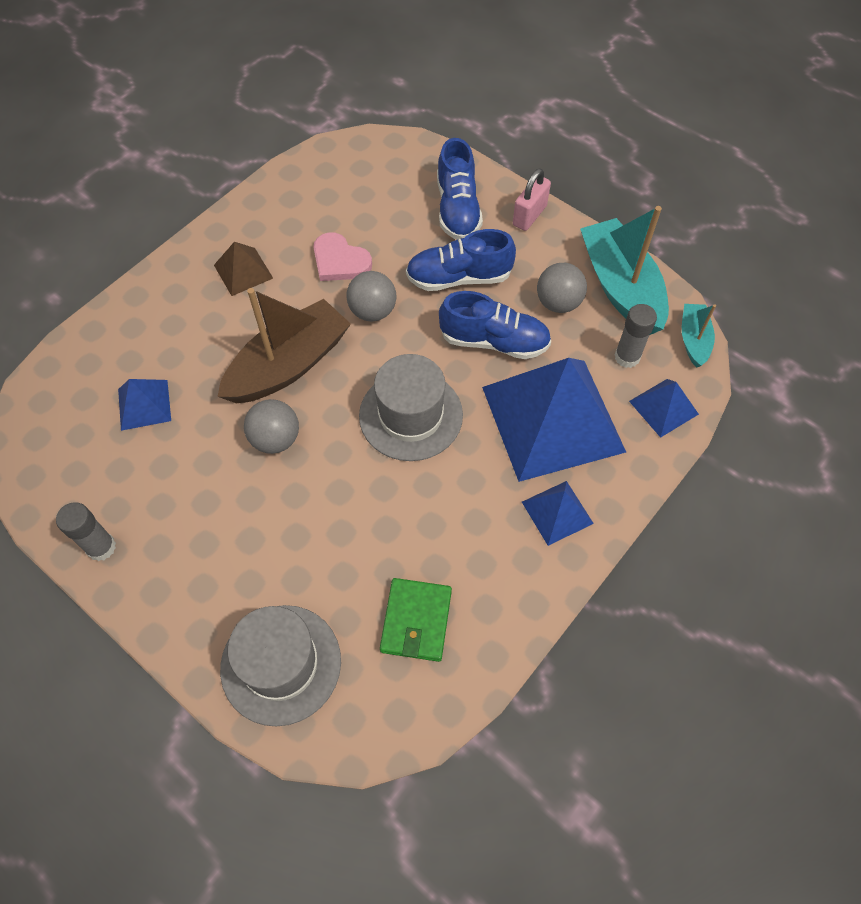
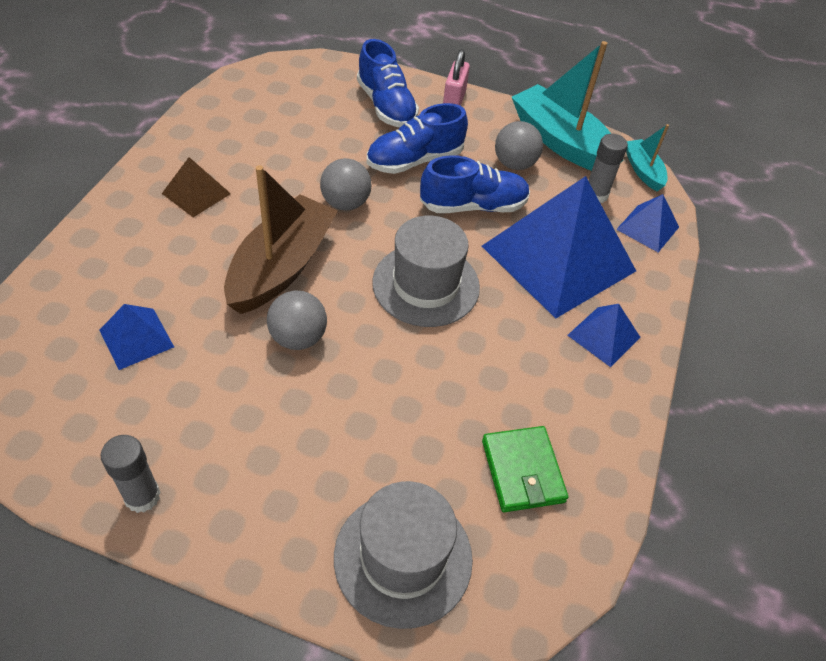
camera: 25 degrees left, 10 degrees down
pink heart [313,232,372,281] -> none

